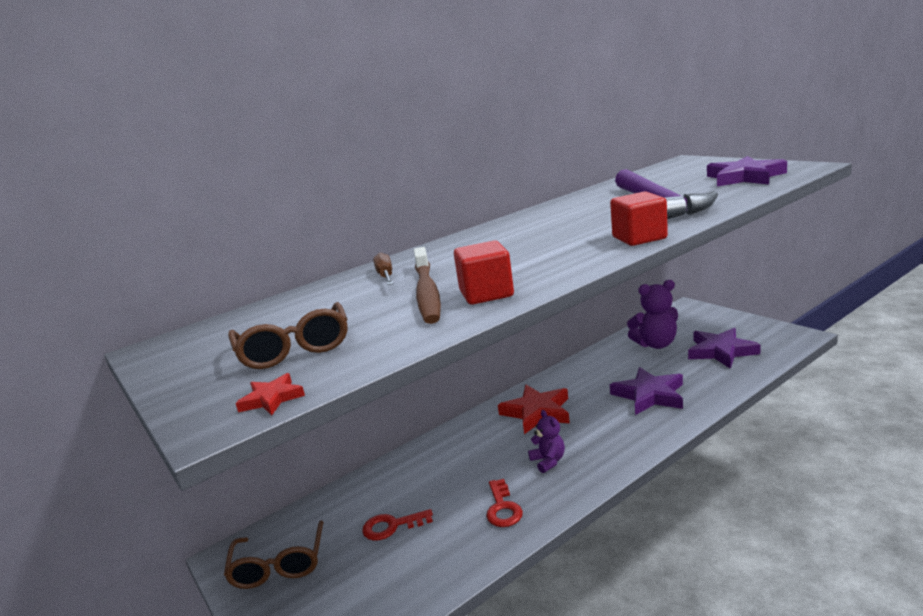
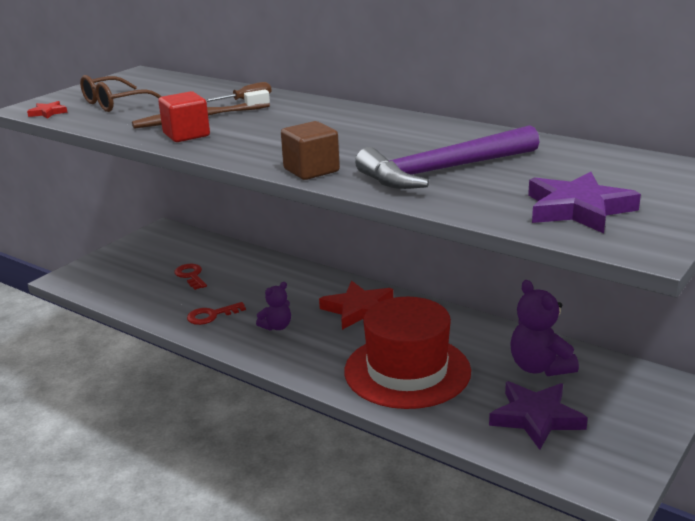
camera: 70 degrees right, 5 degrees up
brown glasses [224,520,324,589] -> none
red cube [610,191,668,246] -> brown cube [281,121,340,180]
purple star [610,367,683,415] -> red hat [344,297,471,409]

